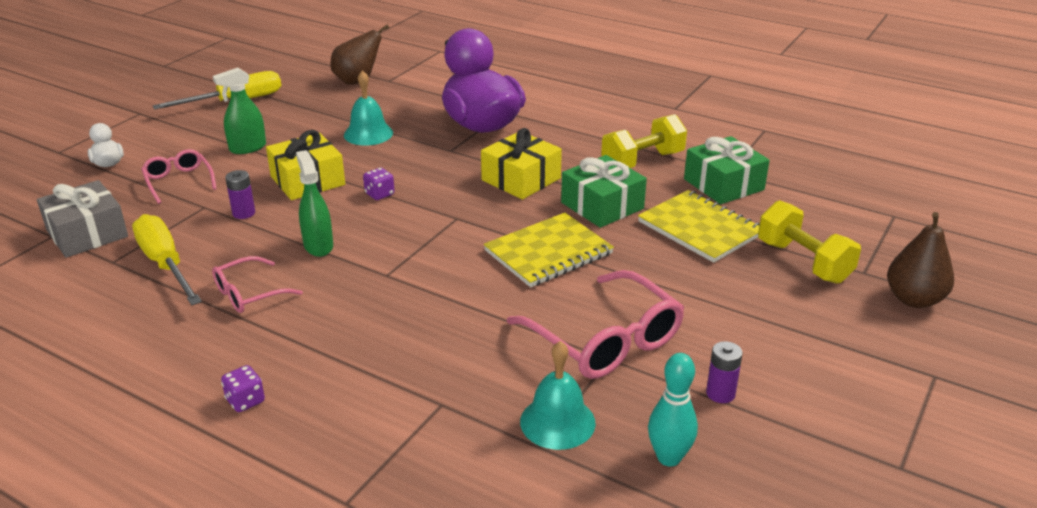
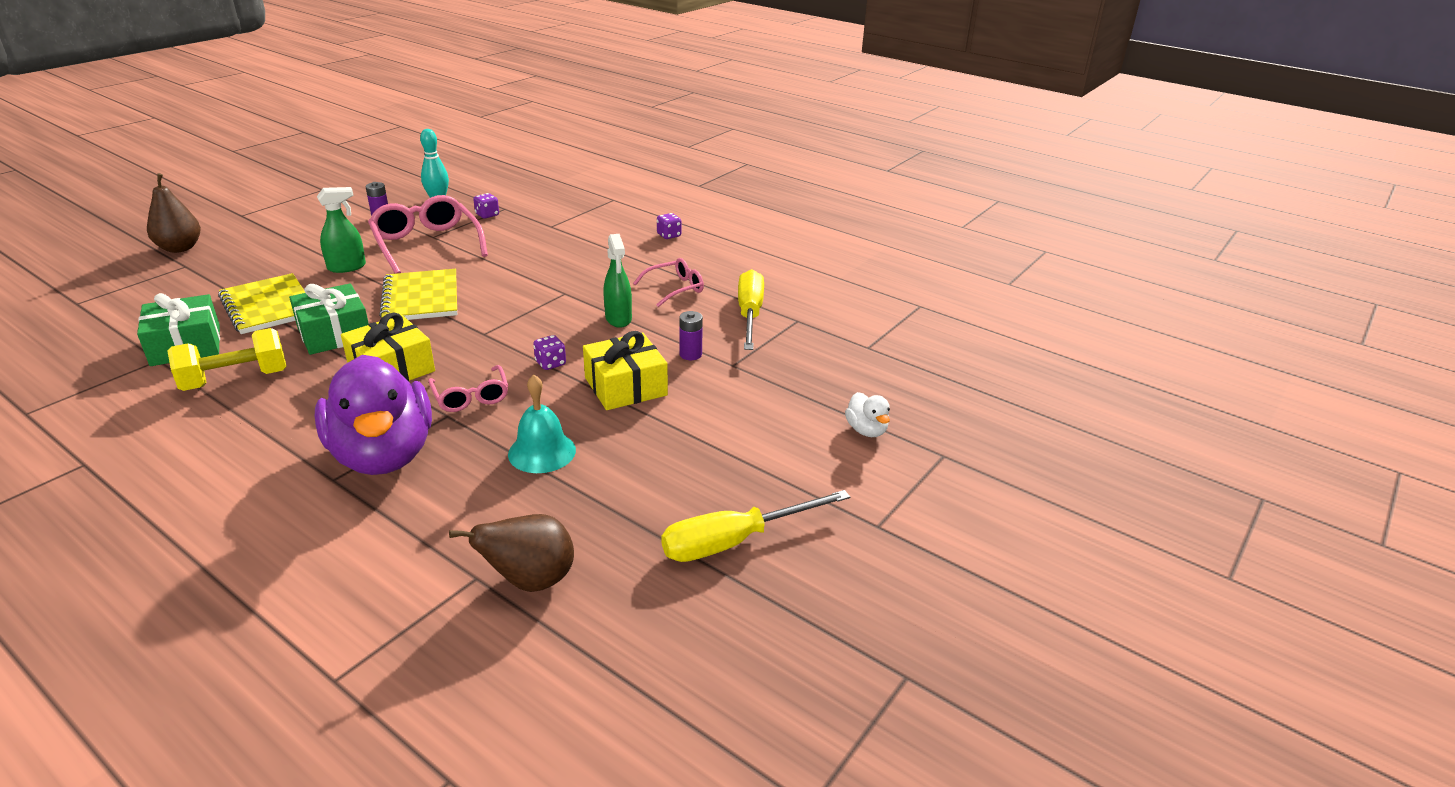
camera: 175 degrees left, 0 degrees up
grey gift [37,180,128,258] -> none
yellow screwdriver [132,214,202,305] -> yellow screwdriver turned 150 degrees counterclockwise [738,269,764,350]
pink glasses [141,149,217,204] -> pink glasses moved to [428,365,508,412]
green spray bottle [213,68,266,154] -> green spray bottle moved to [317,187,366,273]
yellow notebook [484,213,614,287] -> yellow notebook turned 75 degrees counterclockwise [379,269,457,320]
turquoise bell [520,341,596,450] -> purple dice [473,193,499,218]
yellow dumbbell [758,200,861,284] -> none

